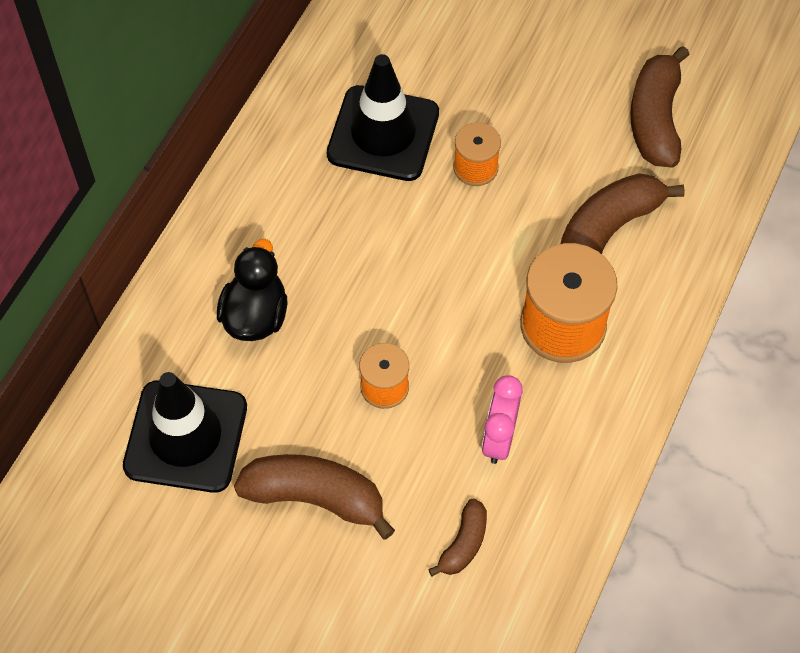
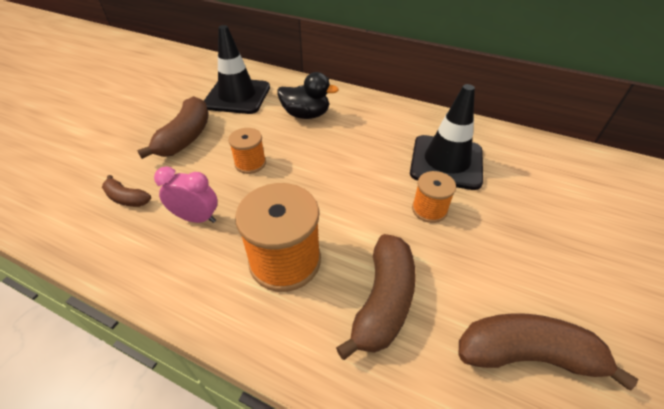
camera: 90 degrees right, 15 degrees down
brown banana [561,173,685,254] -> brown banana turned 60 degrees clockwise [336,234,416,360]

